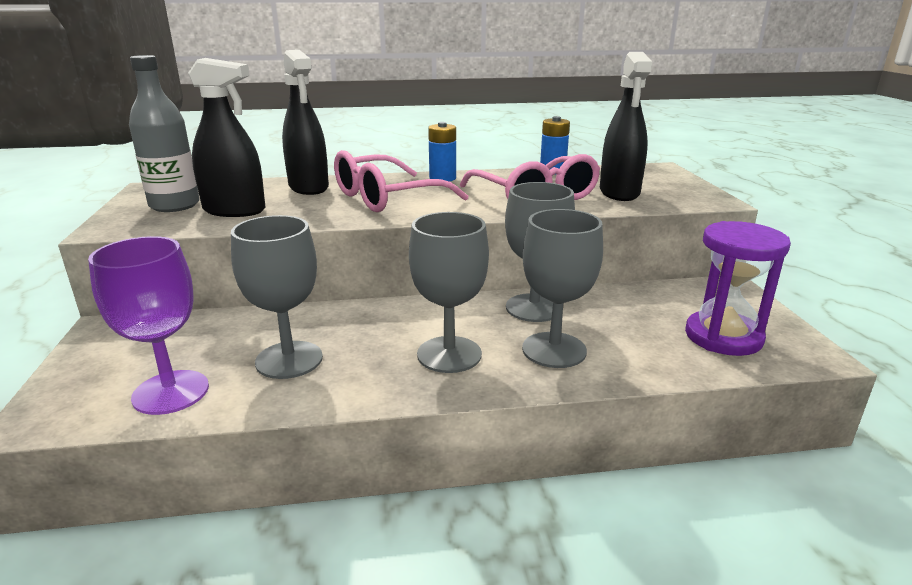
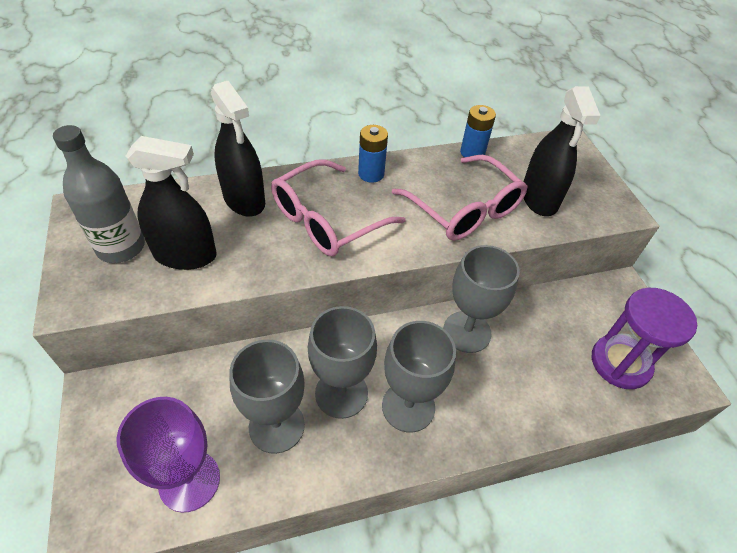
camera: 10 degrees left, 25 degrees up
grey goblet [522,209,603,368] -> grey goblet moved to [308,306,377,419]

